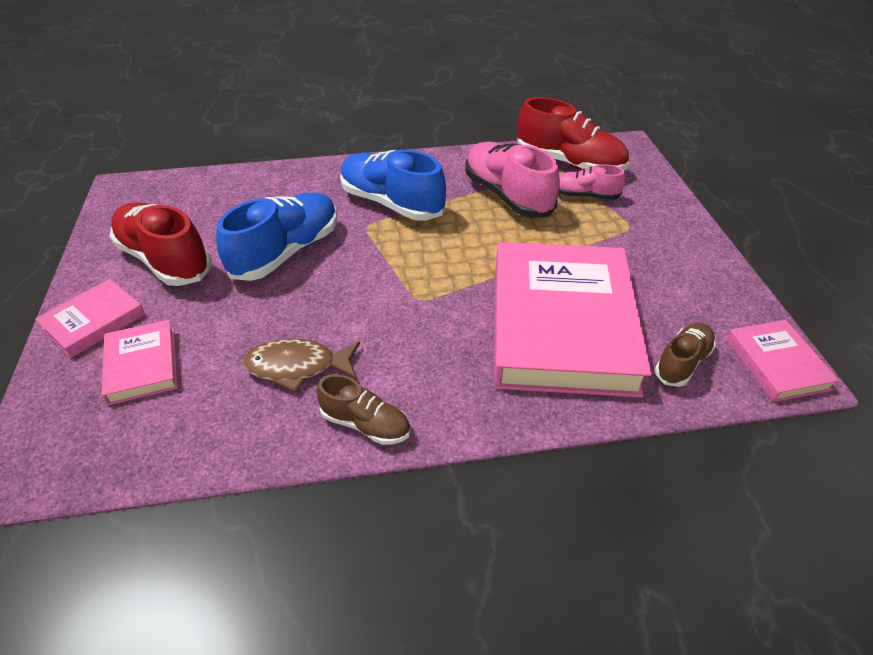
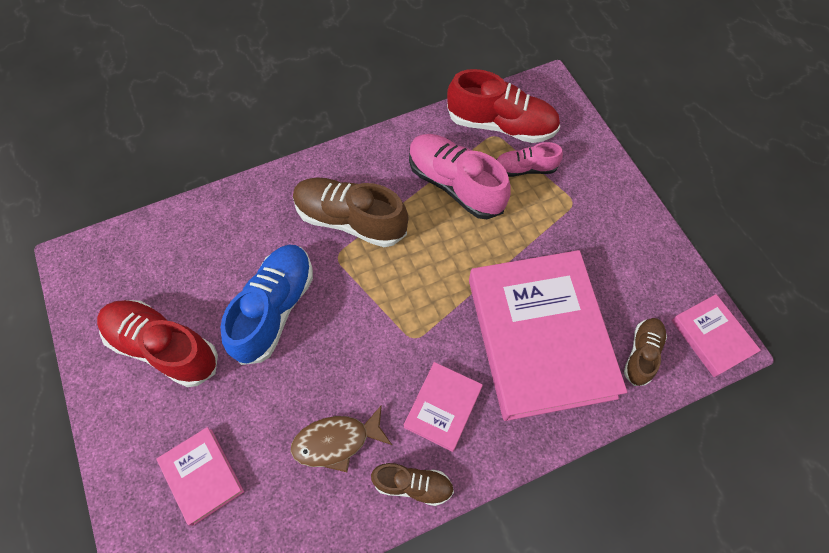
camera: 15 degrees left, 20 degrees up
pink book [35,279,145,358] -> pink book moved to [403,362,483,452]
blue shoe [340,150,446,221] -> brown shoe [293,177,408,247]

